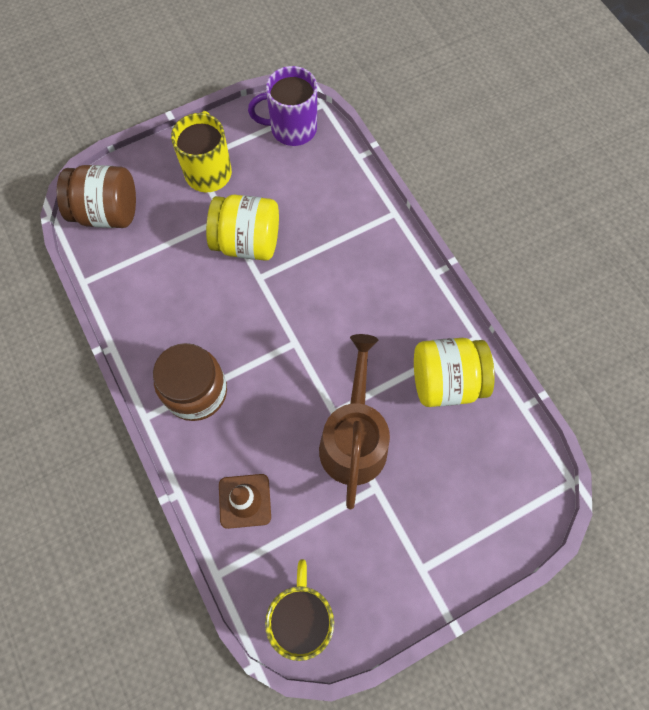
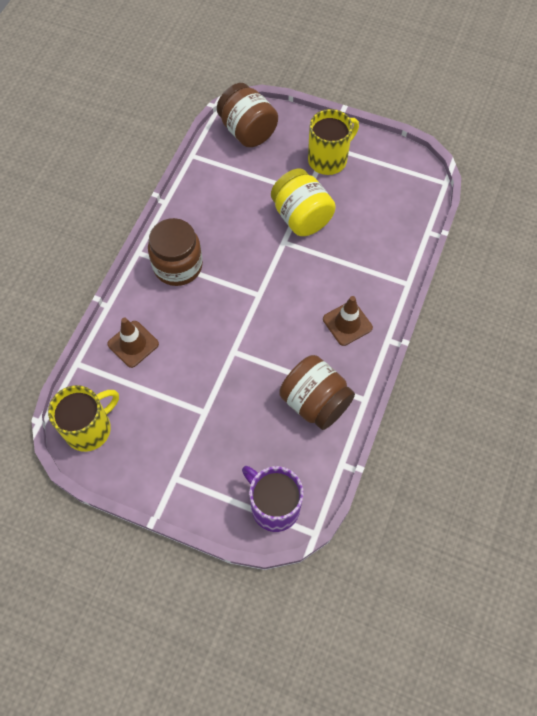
camera: 50 degrees right, 5 degrees down
purple mug [248,66,317,146] -> purple mug moved to [242,466,303,532]
brown watering can [319,334,390,509] -> none
yellow jar [414,338,495,407] -> brown jar [280,355,355,430]
none -> brown traffic cone [323,296,373,346]

